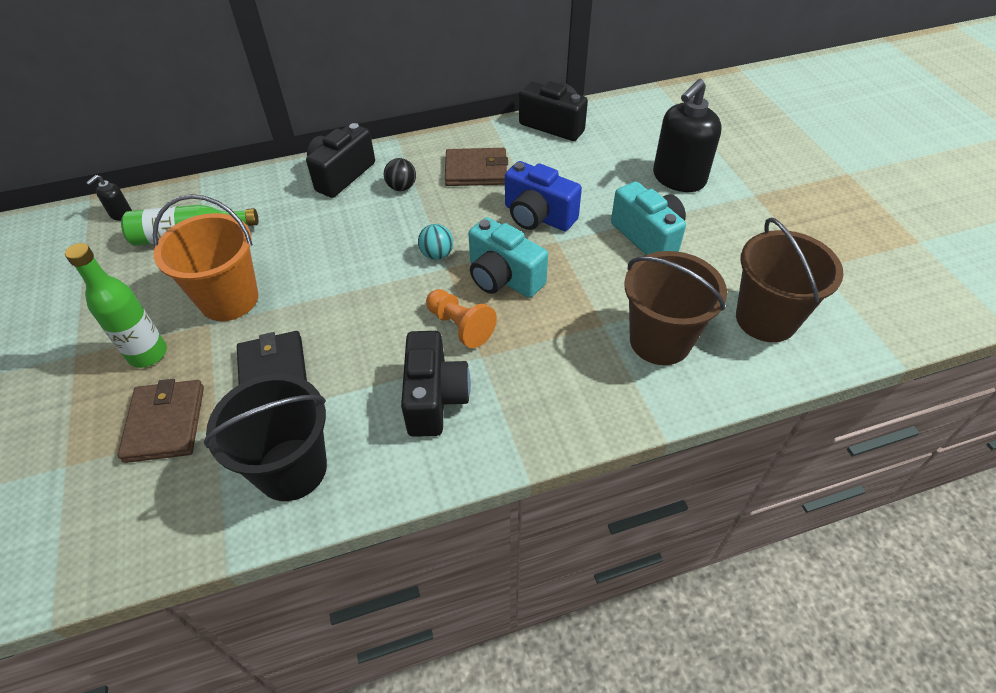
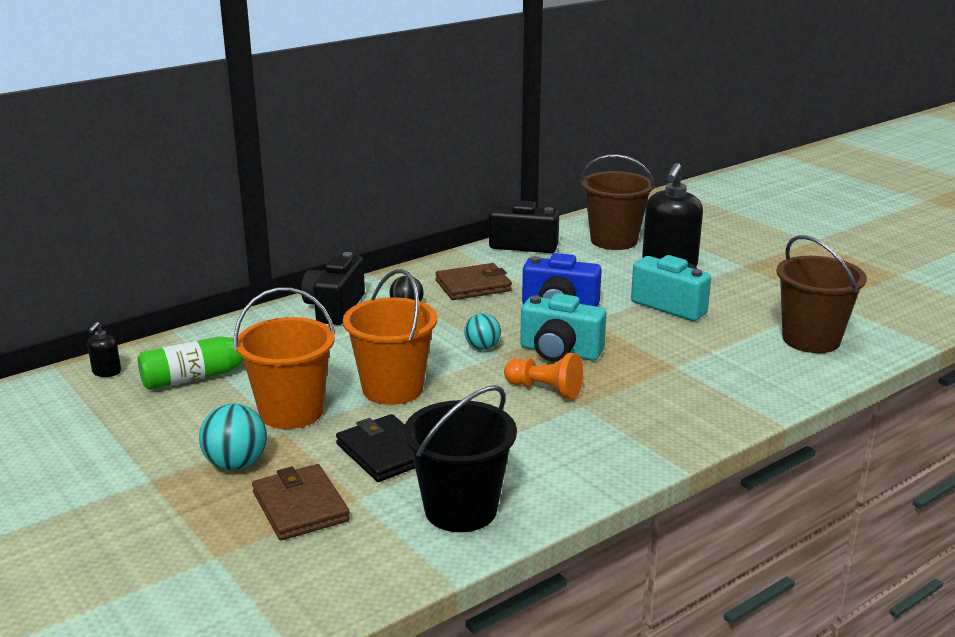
camera: 20 degrees left, 25 degrees down
green bottle [65,243,167,368] -> turquoise ball [199,404,267,471]
black camera [401,331,471,437] -> none
brown bucket [624,251,727,365] -> brown bucket moved to [580,154,655,250]
none -> orange bucket [343,269,437,405]

